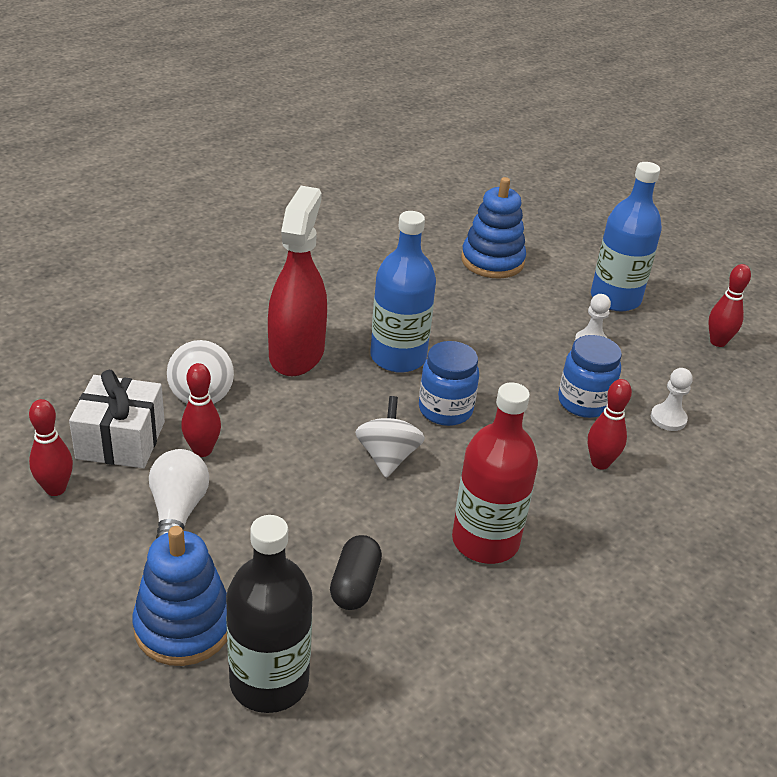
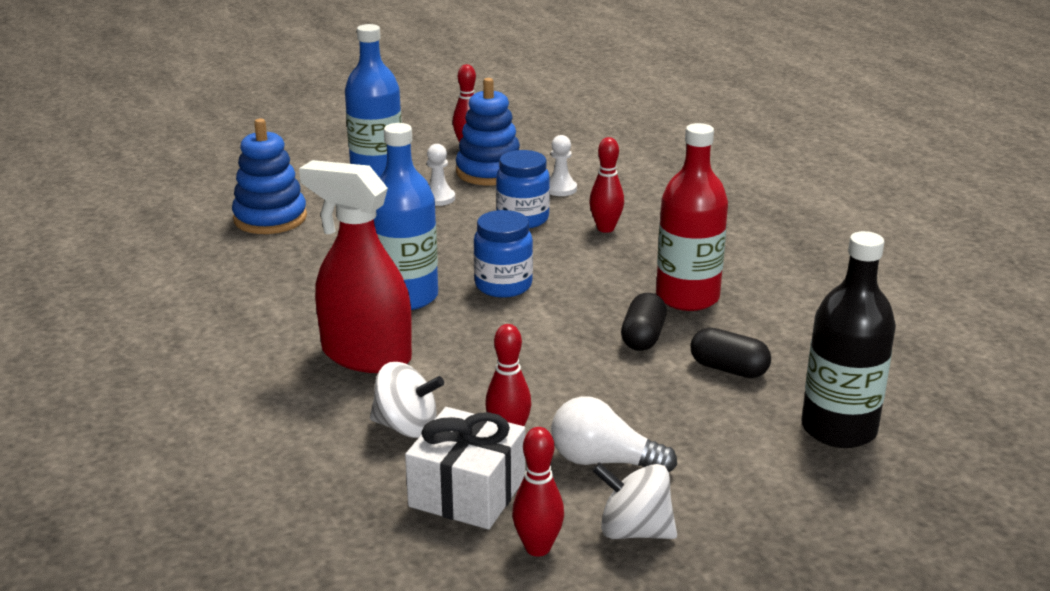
camera: 70 degrees left, 10 degrees down
blue stacking toy [132,526,227,666] -> blue stacking toy moved to [456,78,520,185]
white spinning top [355,396,425,478] -> white spinning top moved to [592,462,677,539]
none -> black capsule [621,293,667,351]

